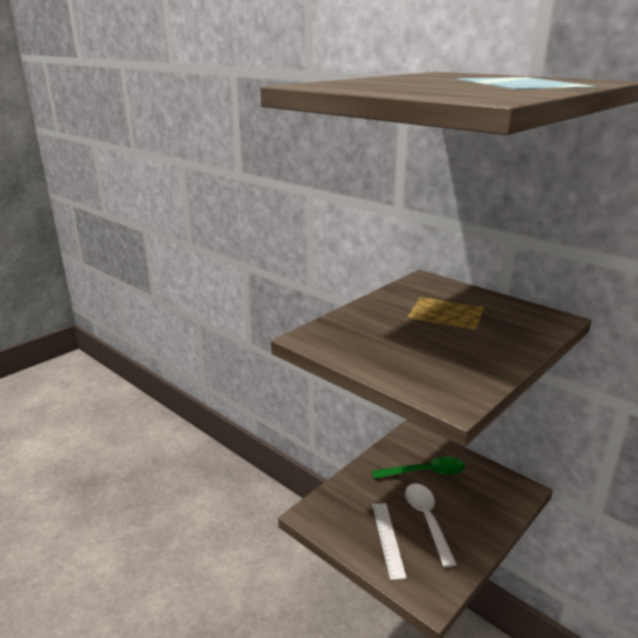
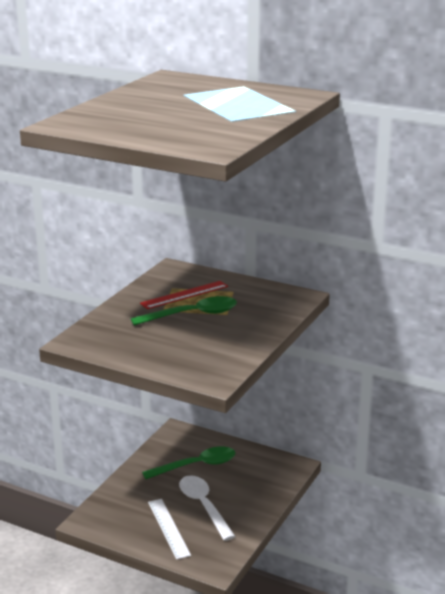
camera: 15 degrees left, 0 degrees up
none -> green spoon [131,296,237,325]
none -> red ruler [140,281,228,309]

